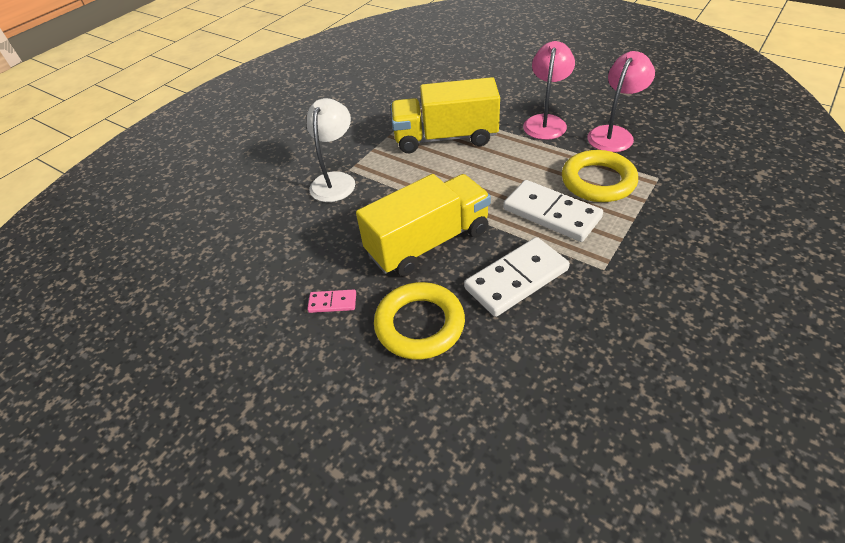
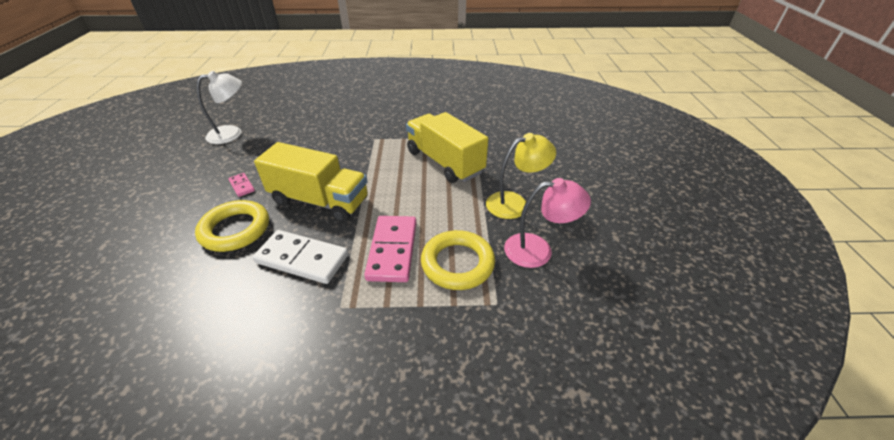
camera: 50 degrees right, 5 degrees down
white lamp [307,98,355,202] -> white lamp moved to [196,71,242,144]
white domino [503,180,603,242] -> pink domino [364,216,417,282]
pink lamp [523,41,575,140] -> yellow lamp [486,133,556,219]

